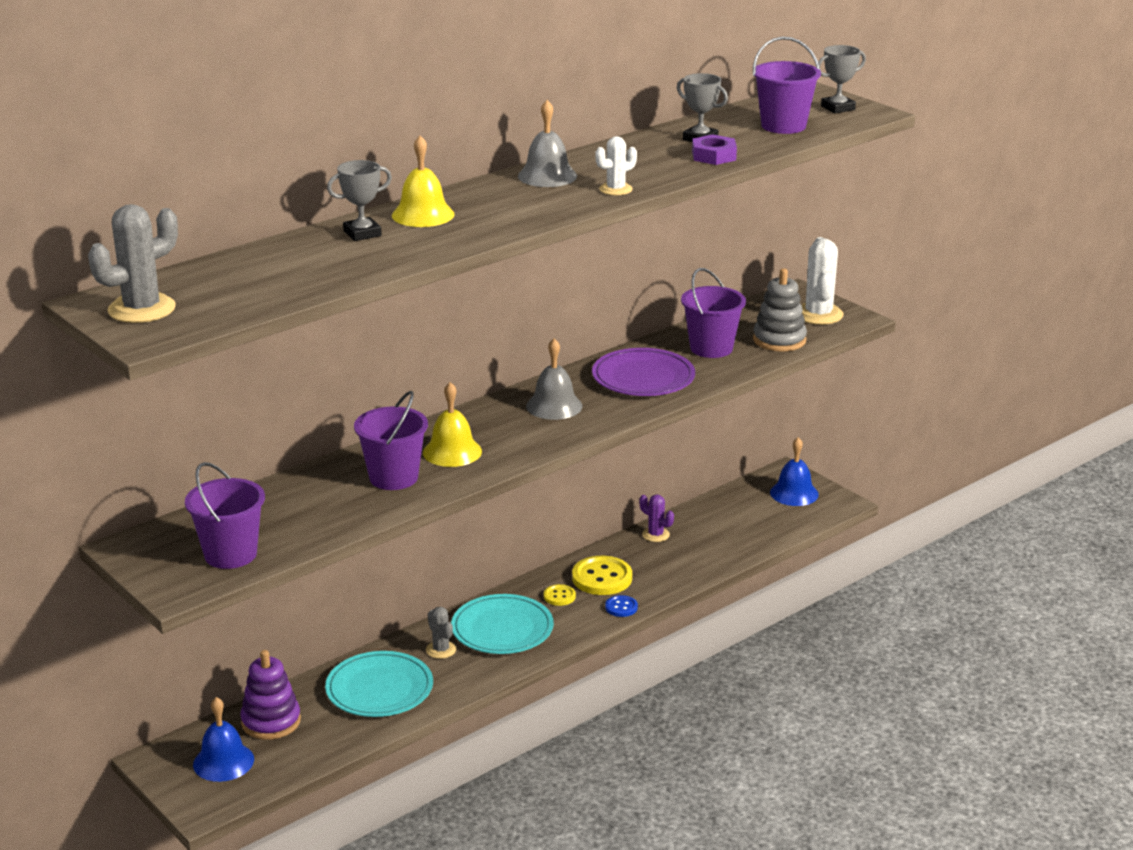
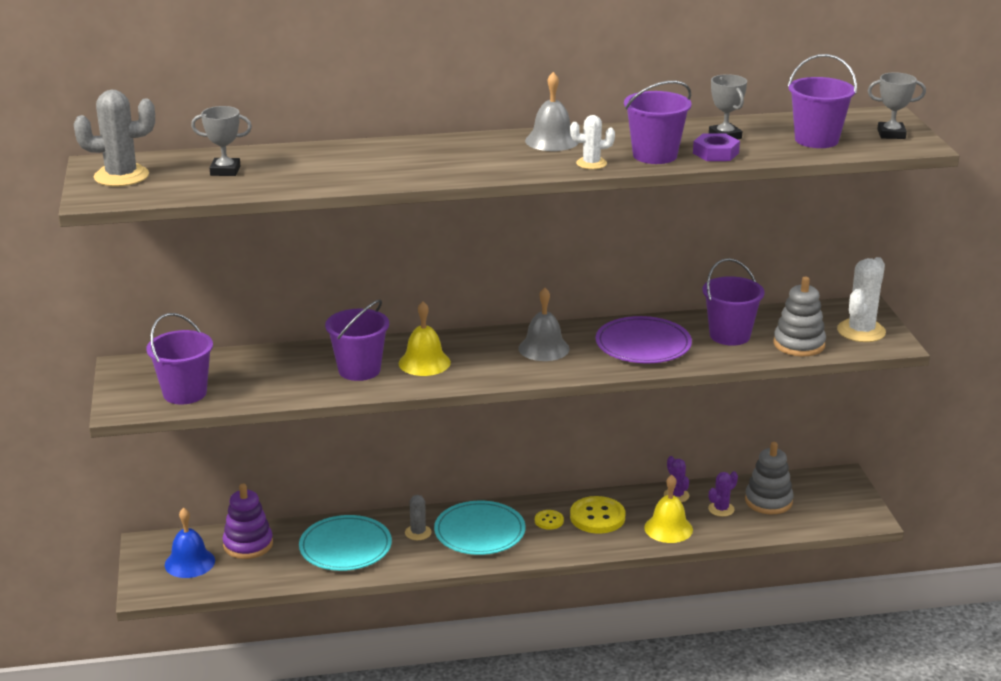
camera: 30 degrees right, 0 degrees up
grey trophy [327,160,392,241] -> grey trophy moved to [191,106,252,176]
yellow bell [392,136,454,227] -> yellow bell moved to [644,475,693,543]
blue button [605,595,638,617] -> none
blue bell [770,437,819,506] -> none
none -> purple bucket [624,81,692,164]
none -> purple cactus [708,471,738,517]
none -> grey stacking toy [745,442,794,514]

